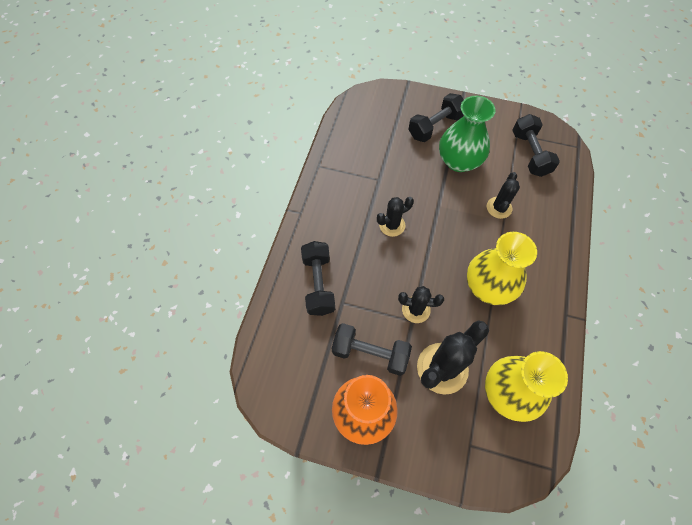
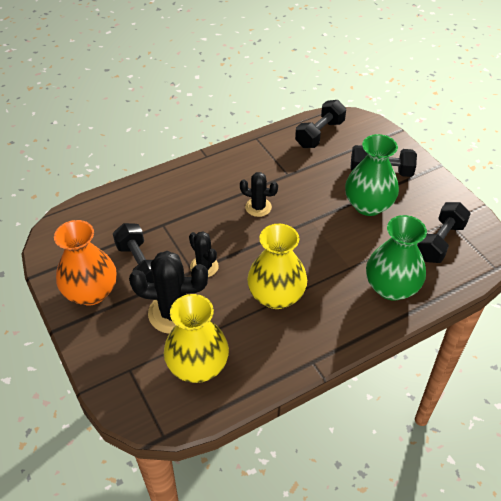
camera: 45 degrees right, 15 degrees down
black dumbbell [301,241,335,316] -> black dumbbell moved to [295,100,346,148]
black cactus [487,172,520,219] -> none
none -> green vase [366,215,427,300]

